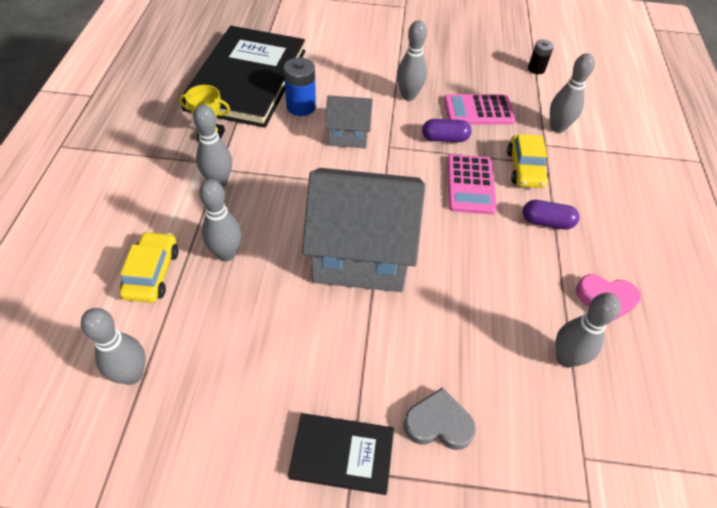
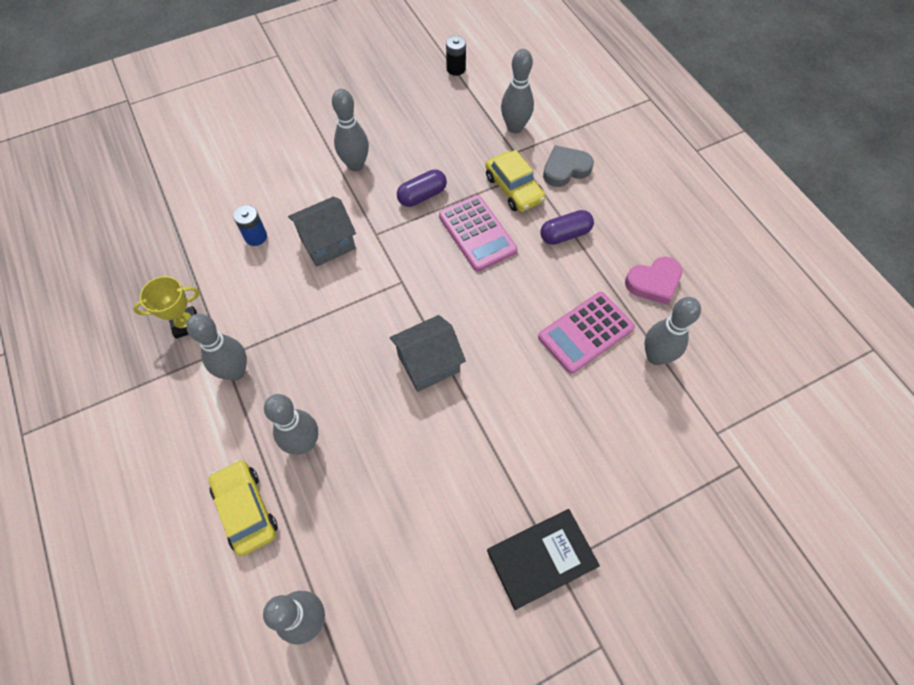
camera: 30 degrees left, 10 degrees up
black book [181,26,305,128] -> none
blue battery [284,58,316,116] -> blue battery [233,205,267,246], size x0.65
grey house [302,168,425,292] -> grey house [390,315,466,392], size x0.51
grey heart [403,387,476,450] -> grey heart moved to [543,145,594,187]
pink calculator [444,94,516,125] -> pink calculator moved to [538,292,635,374]

